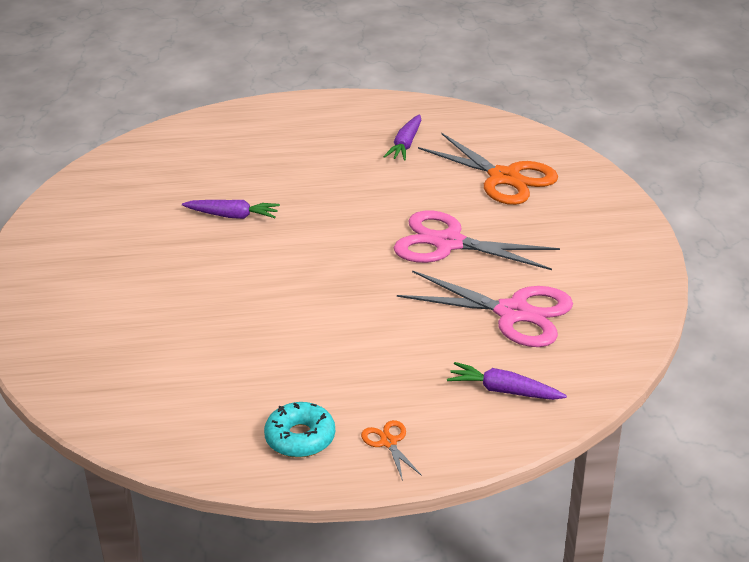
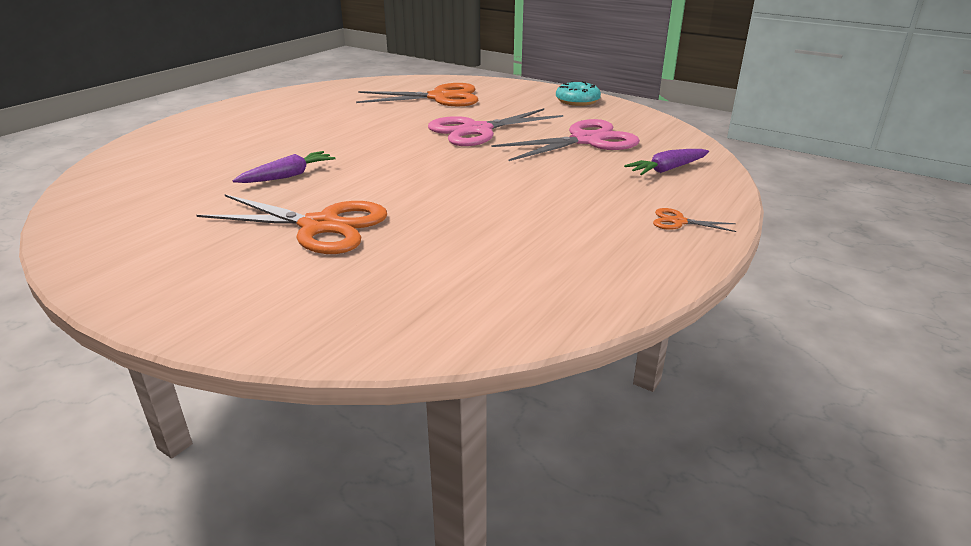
camera: 50 degrees left, 5 degrees down
turquoise donut [264,402,335,458] -> turquoise donut moved to [556,81,601,106]
purple carrot [383,115,421,161] -> none
none -> orange scissors [197,194,387,254]

